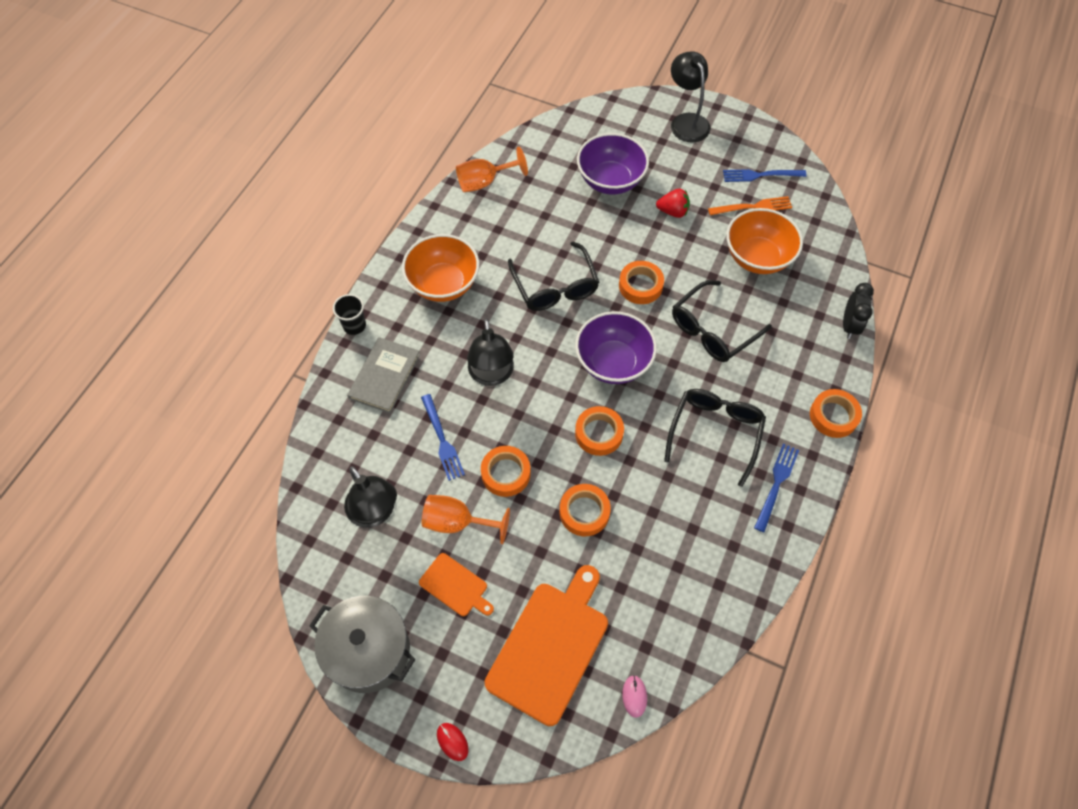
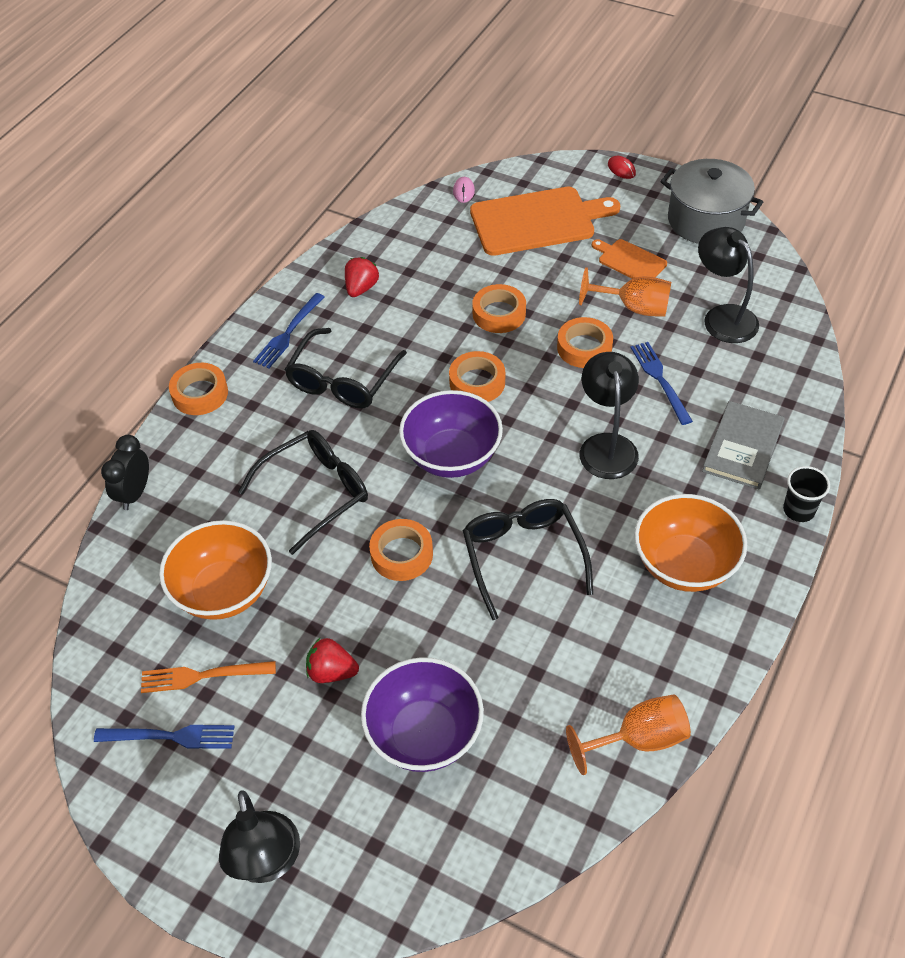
camera: 175 degrees left, 10 degrees down
orange cutting board [485,565,608,726] -> orange cutting board turned 135 degrees counterclockwise [470,187,620,256]
none -> red strawberry [345,257,379,297]

